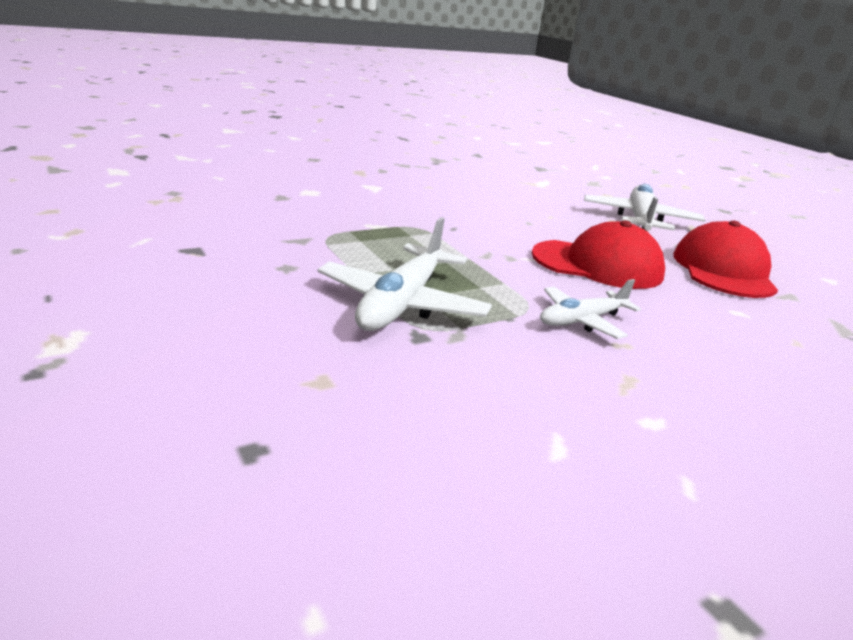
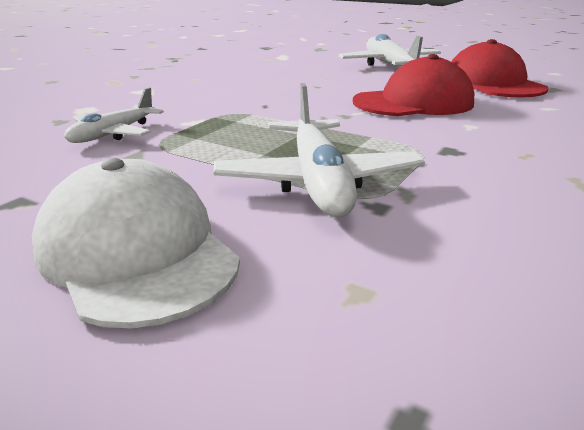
camera: 25 degrees left, 0 degrees up
white plane [540,279,641,339] -> white plane moved to [64,88,164,143]
none -> white cap [32,158,240,328]

